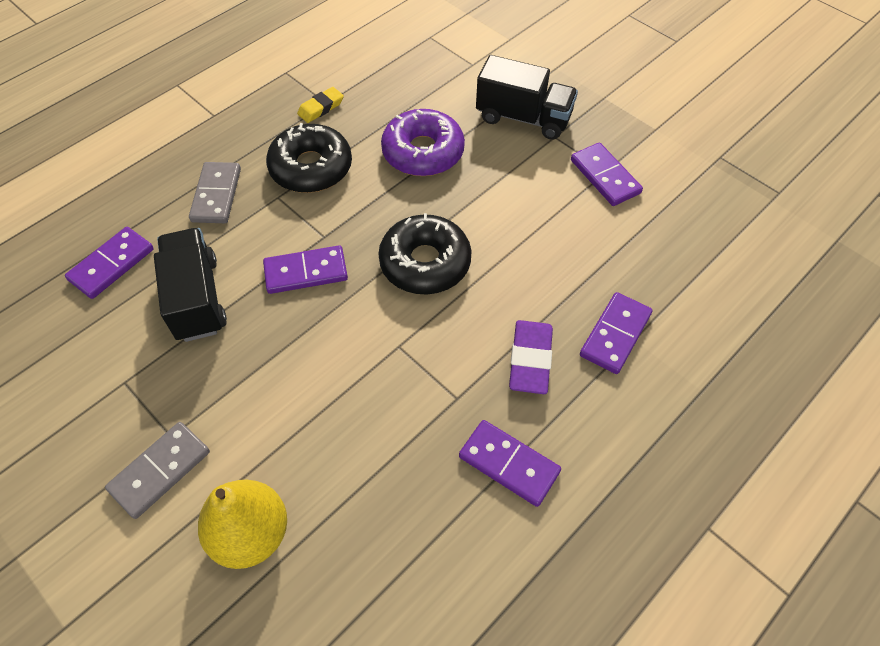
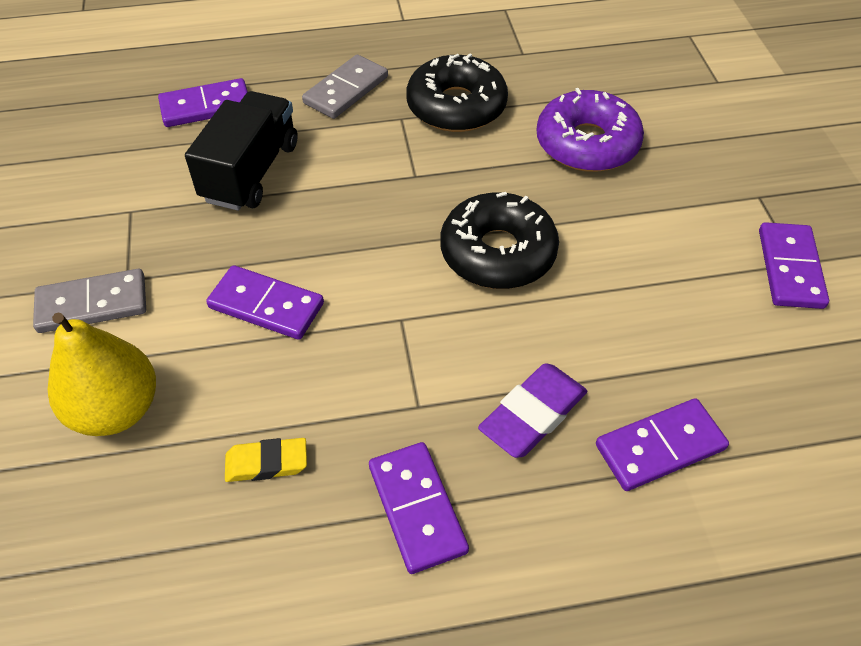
camera: 35 degrees right, 5 degrees down
purple domino [263,245,348,294] -> purple domino moved to [206,265,324,340]
yellow eraser [297,87,344,123] -> yellow eraser moved to [225,438,307,482]
black truck [476,55,578,140] -> none

